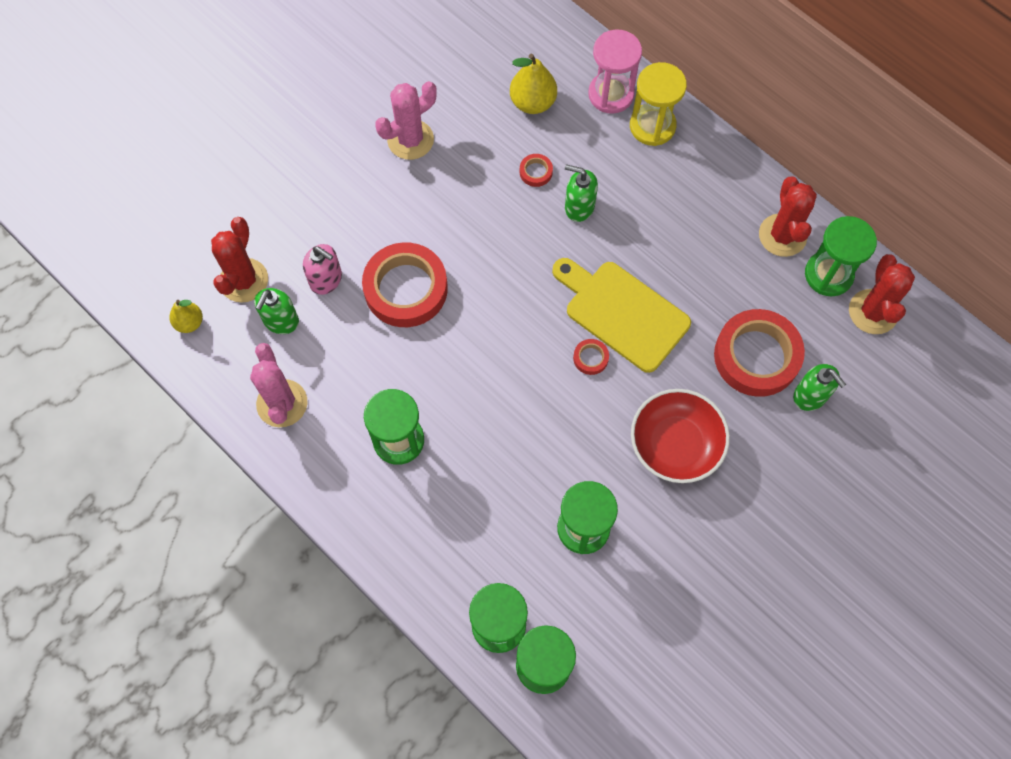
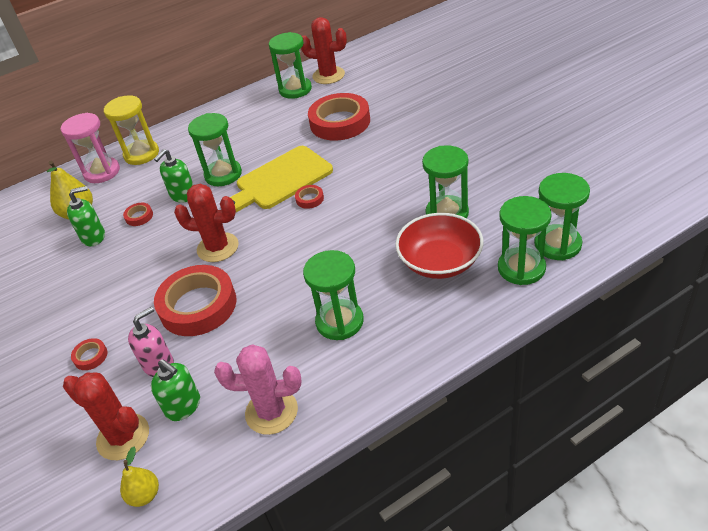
camera: 70 degrees left, 25 degrees down
pink cactus [375,81,437,160] -> none
red bowl [631,389,730,483] -> red bowl moved to [395,213,484,279]
red cactus [759,176,817,257] -> red cactus moved to [174,184,239,262]
green soap dispenser [793,364,846,411] -> green soap dispenser moved to [67,186,105,246]
none -> red tape [71,338,108,370]
none -> green hourglass [188,113,242,186]

